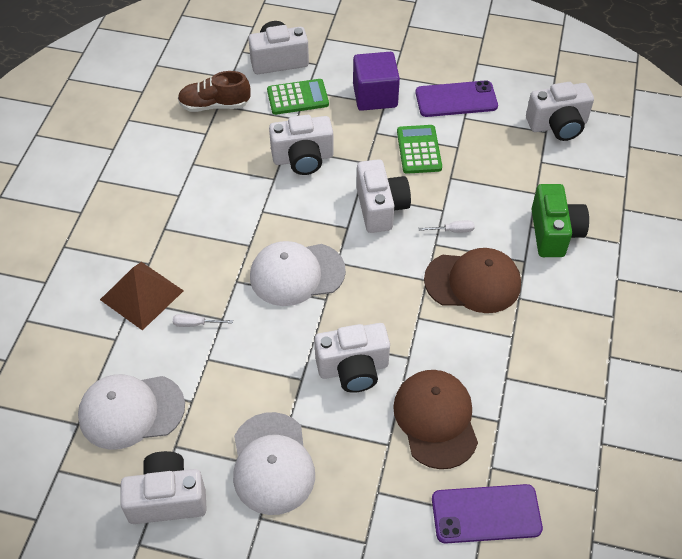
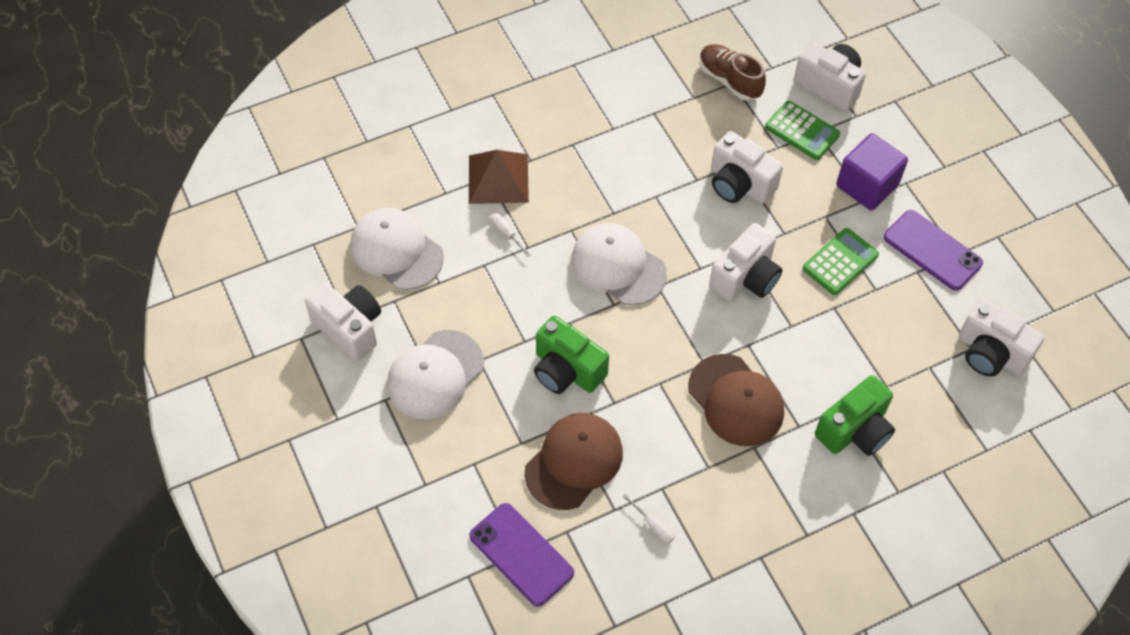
camera: 50 degrees right, 5 degrees up
white camera [314,323,390,393] -> green camera [534,316,609,394]
white screwdriver [418,220,475,233] -> white screwdriver moved to [622,494,675,543]

